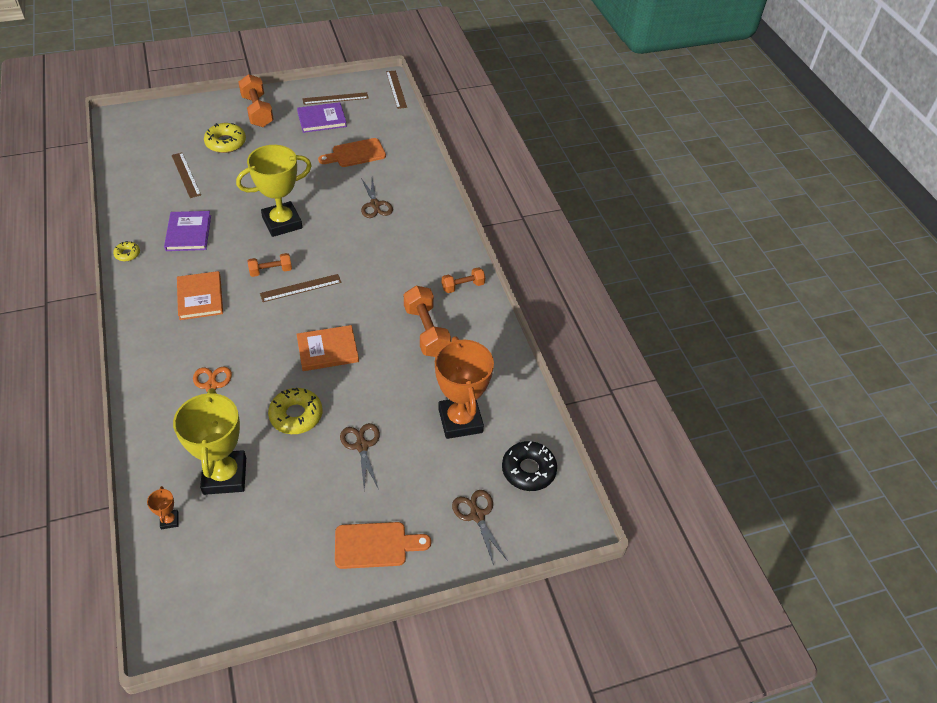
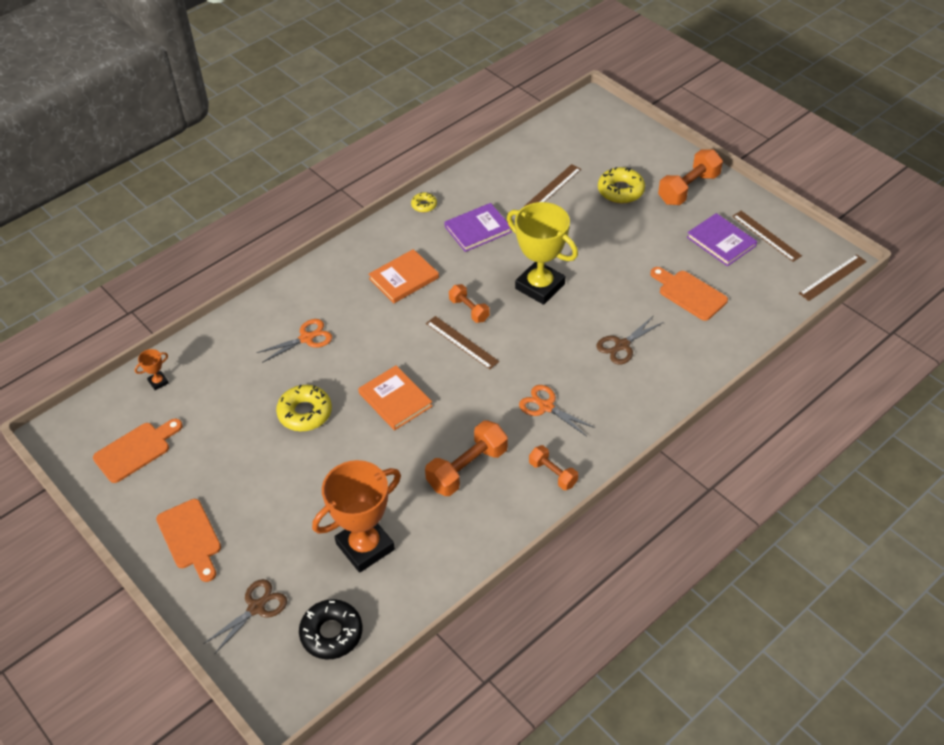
camera: 70 degrees right, 0 degrees up
yellow trophy [173,388,246,495] -> none
brown scissors [340,423,380,490] -> none
none -> orange cutting board [93,419,182,483]
none -> orange scissors [519,385,595,437]

